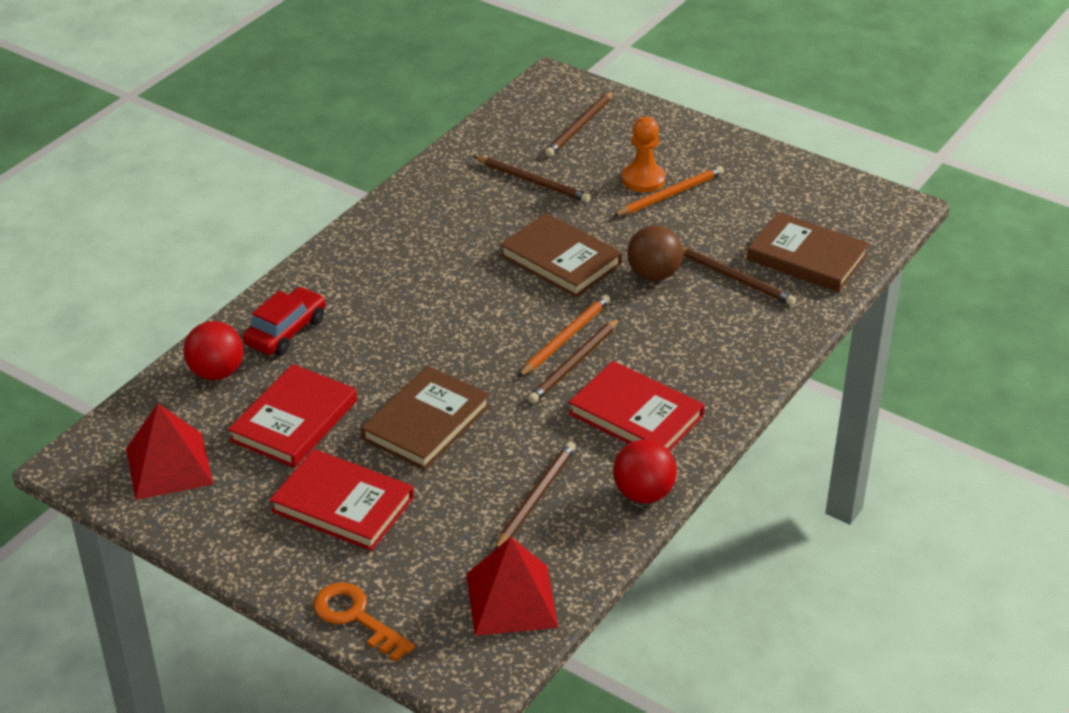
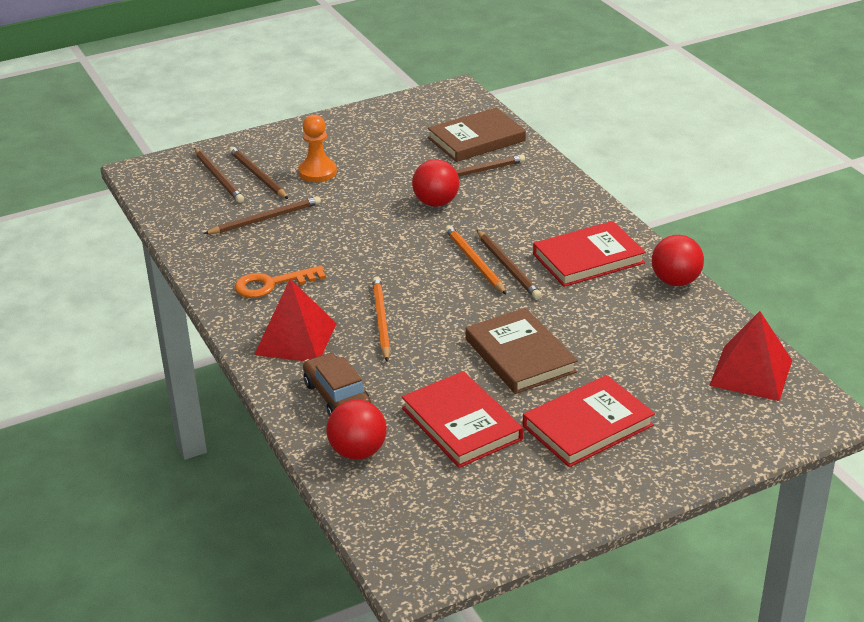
camera: 60 degrees left, 5 degrees down
red pyramid [126,403,213,500] -> red pyramid moved to [254,279,337,361]
red car [243,287,326,355] -> brown car [303,353,371,416]
orange key [313,583,415,662] -> orange key moved to [234,266,326,298]
brown pencil [495,442,576,549] -> brown pencil moved to [229,147,288,199]
brown book [500,213,622,297] -> none
orange pencil [613,166,724,216] -> orange pencil moved to [372,276,390,361]
brown ball [627,225,683,281] -> red ball [412,159,459,207]

